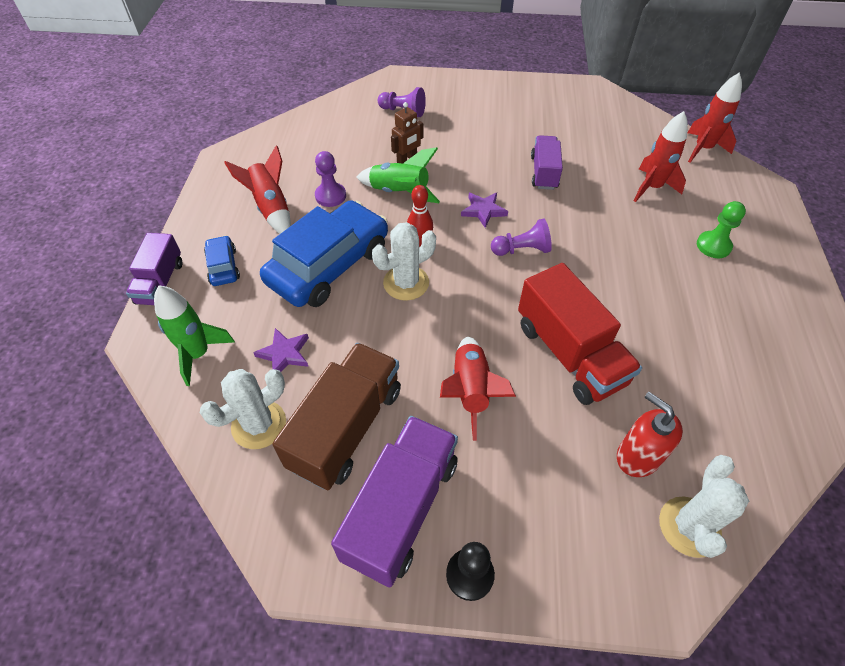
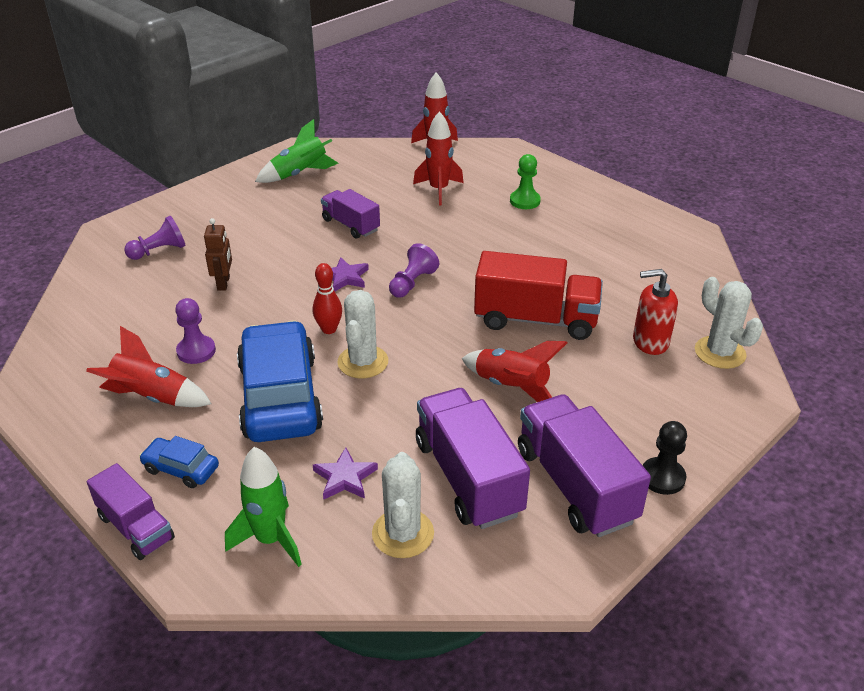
camera: 50 degrees left, 15 degrees down
brown truck [273,343,401,490] -> purple truck [416,388,530,529]
green rocket [356,147,440,203] -> green rocket moved to [255,119,338,183]

